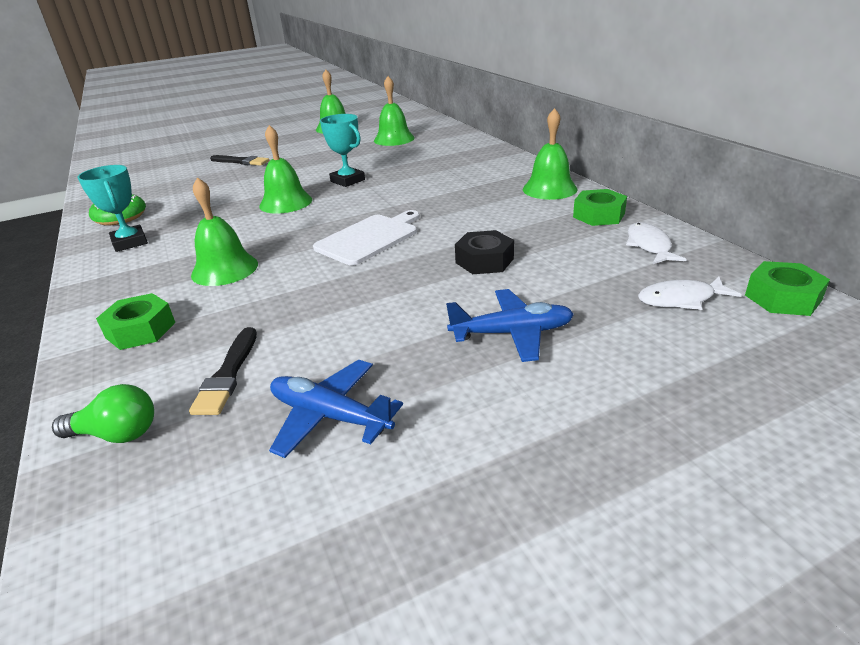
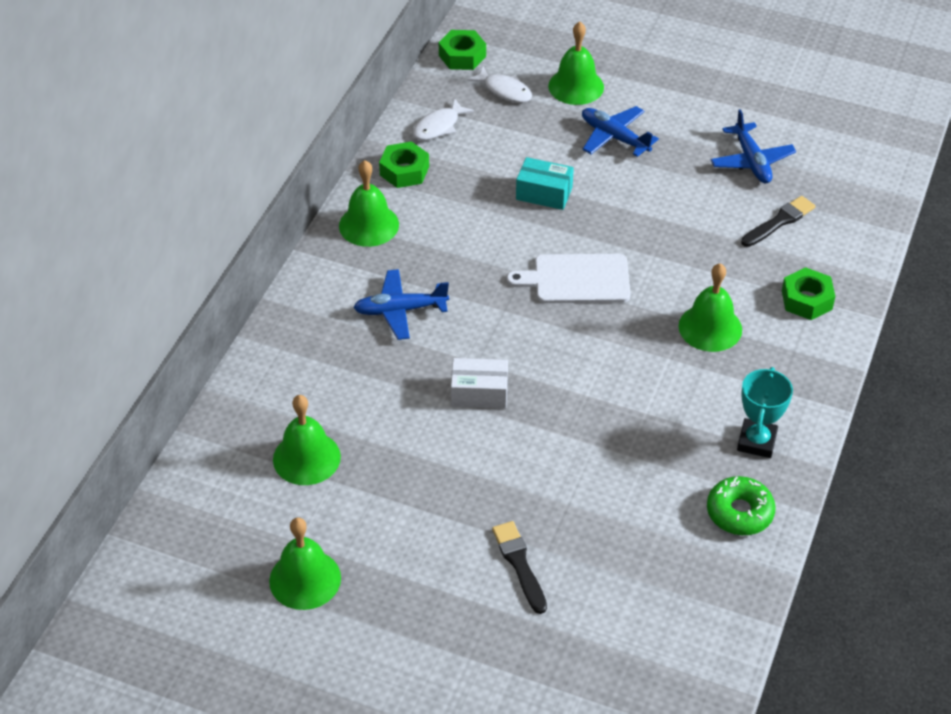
camera: 135 degrees left, 15 degrees up
green light bulb [52,384,154,443] -> none
green bell [259,125,312,214] -> green bell moved to [548,22,604,105]
turquoise trophy [320,114,365,187] -> white box [451,358,508,409]
black nut [455,230,514,274] -> turquoise box [516,157,574,210]
none -> blue plane [353,269,449,340]

